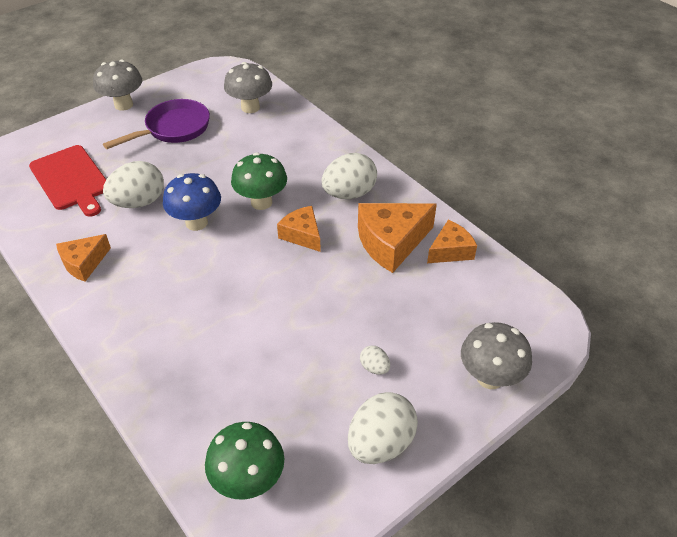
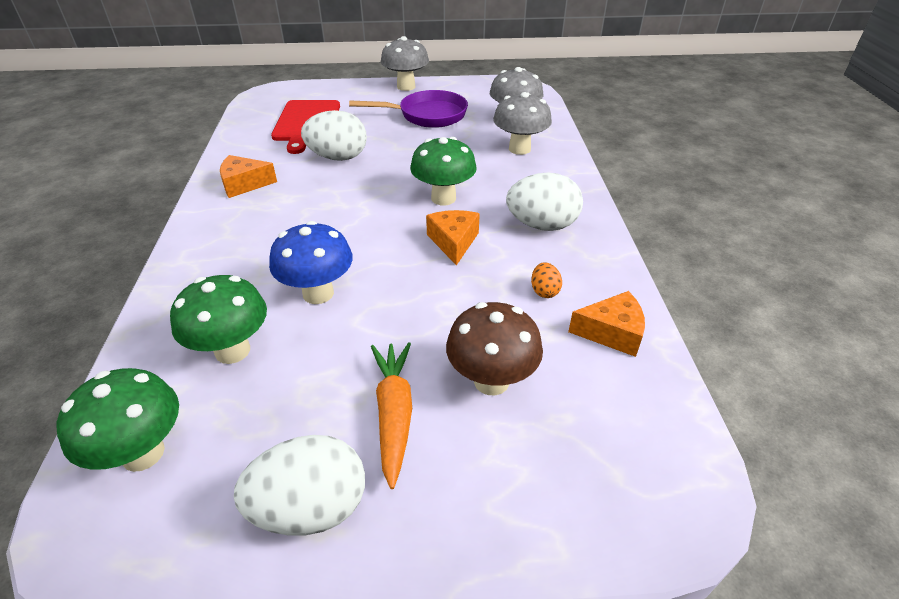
camera: 35 degrees right, 5 degrees down
blue mushroom [163,173,221,231] -> blue mushroom moved to [269,221,353,304]
orange cheese [358,203,437,273] -> orange egg [531,262,562,298]
white egg [360,346,390,375] -> orange carrot [371,342,412,489]
grey mushroom [461,322,532,389] -> grey mushroom moved to [493,92,552,155]
none -> green mushroom [170,275,267,364]
none -> brown mushroom [446,302,543,395]

